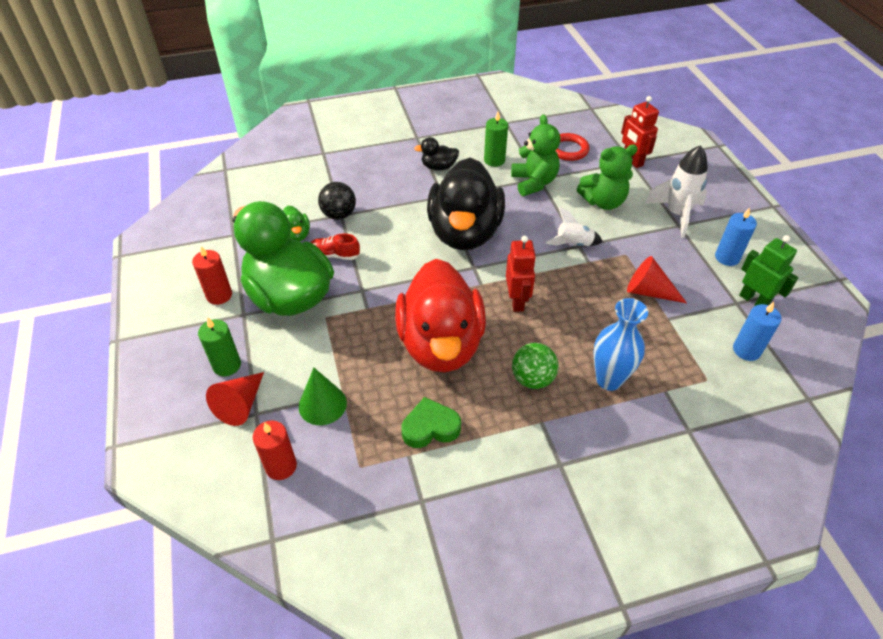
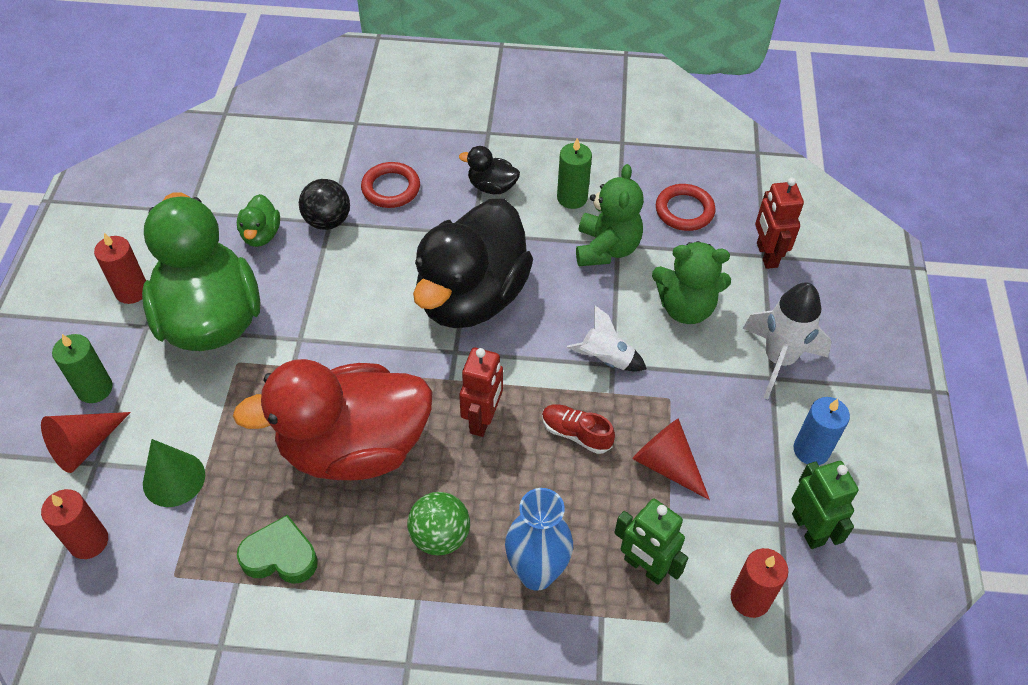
camera: 20 degrees right, 5 degrees up
red shoe [310,233,360,260] -> red shoe moved to [542,404,615,454]
red duck [395,259,486,372] -> red duck turned 60 degrees clockwise [233,359,433,480]
blue candle [733,302,782,361] -> red candle [731,548,788,618]
none -> red ring [361,162,420,208]
none -> green robot [614,499,688,585]

